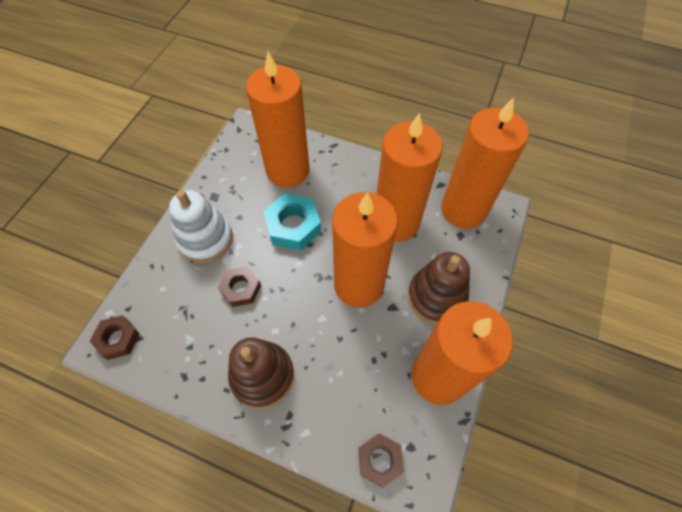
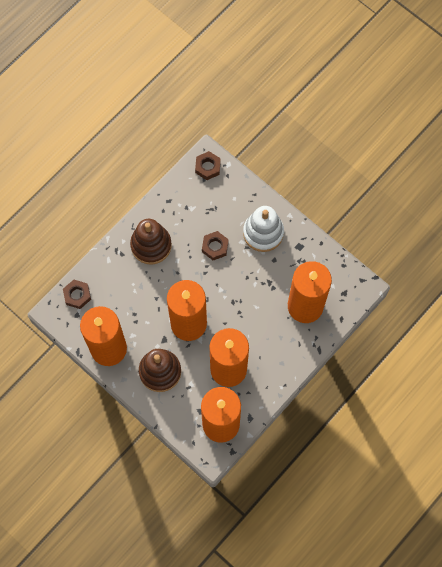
camera: 110 degrees right, 10 degrees up
turquoise nut [263,193,321,251] -> none

